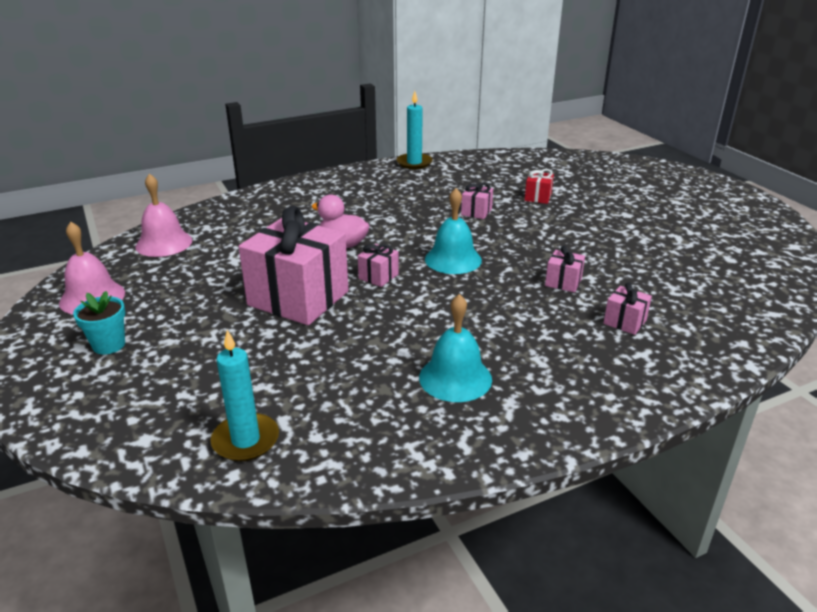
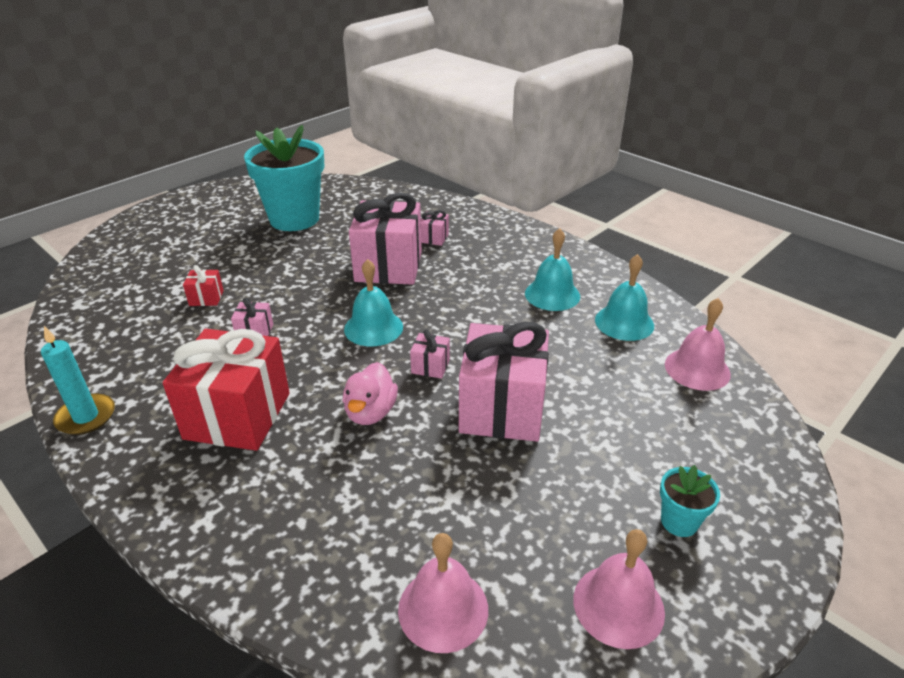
camera: 110 degrees left, 5 degrees up
turquoise candle [211,330,279,461] -> pink bell [665,298,731,391]
pink gift [545,246,585,292] -> pink gift [349,193,422,285], size x2.38
none -> red gift [163,329,290,451]
none -> turquoise flower pot [244,125,324,231]
none -> turquoise bell [595,254,654,341]

